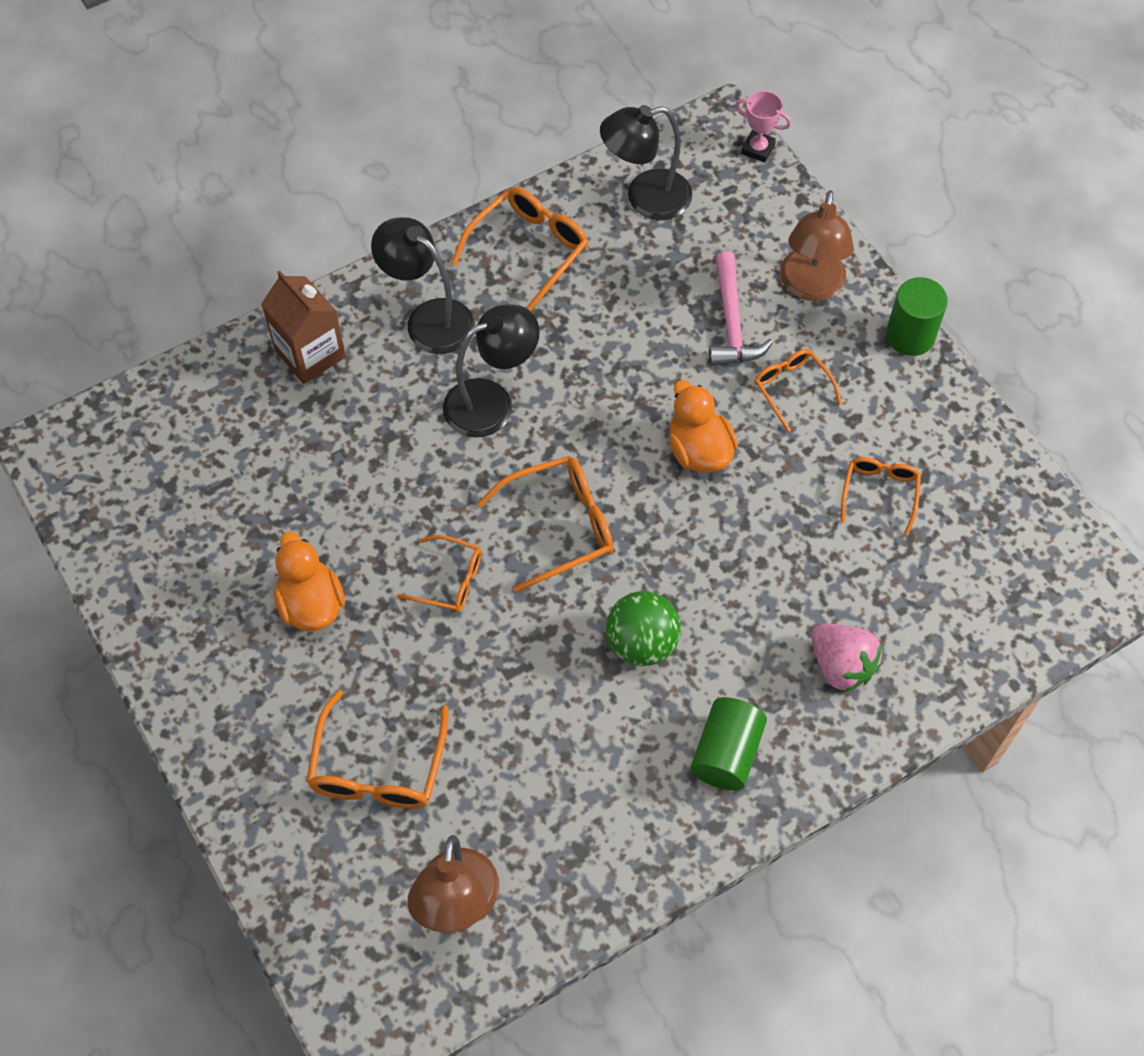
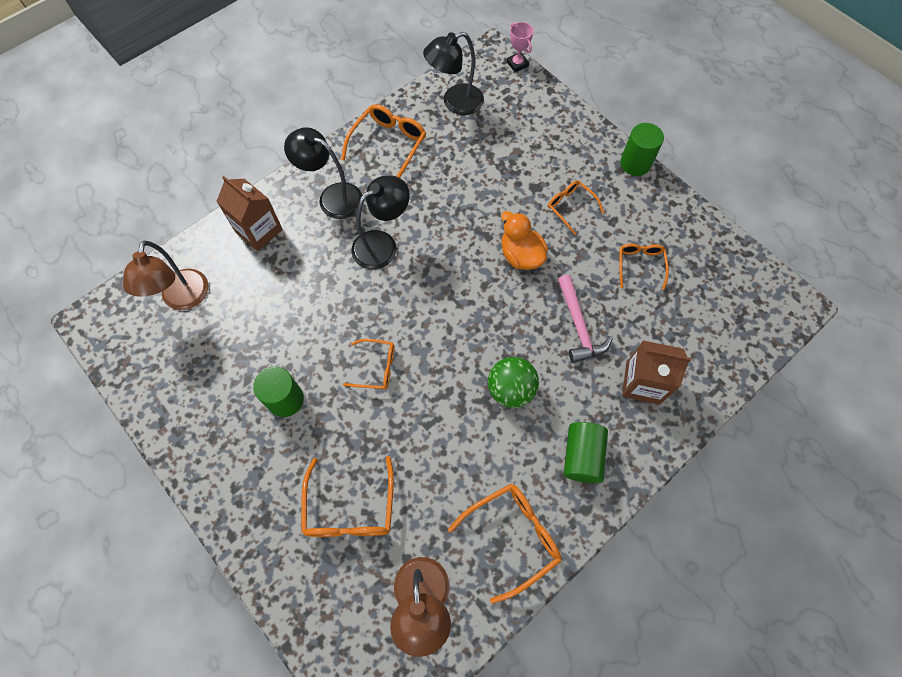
camera: 10 degrees left, 5 degrees up
orange duck [274,532,345,631] -> green cylinder [253,367,304,417]
orange glasses [477,456,613,593] -> orange glasses moved to [448,484,561,604]
pink hammer [709,251,773,366] -> pink hammer moved to [558,274,613,363]
pink trophy [735,91,791,163] -> pink trophy turned 45 degrees clockwise [507,22,533,72]
brown lamp [780,190,854,301] -> brown lamp moved to [123,241,208,310]
pink strawberry [811,624,882,693] -> brown carton [622,340,691,405]

